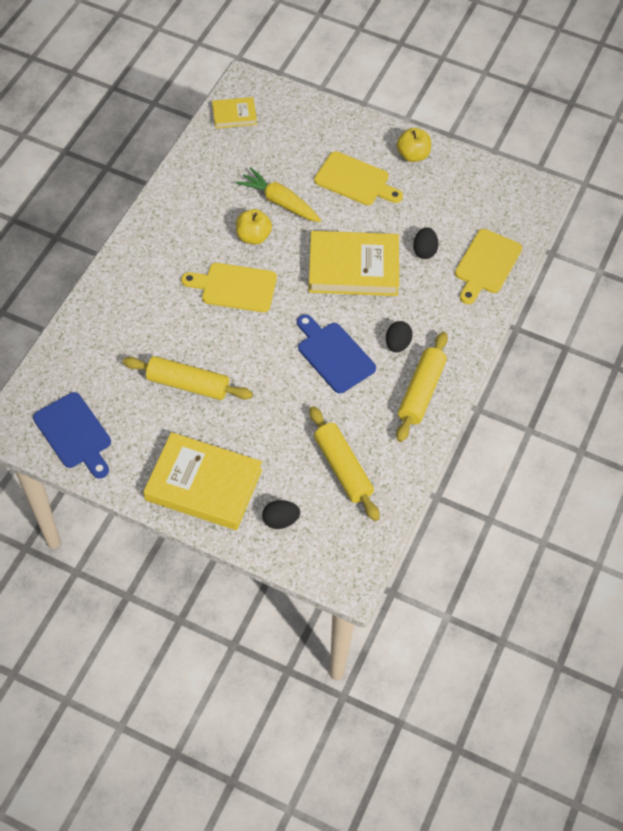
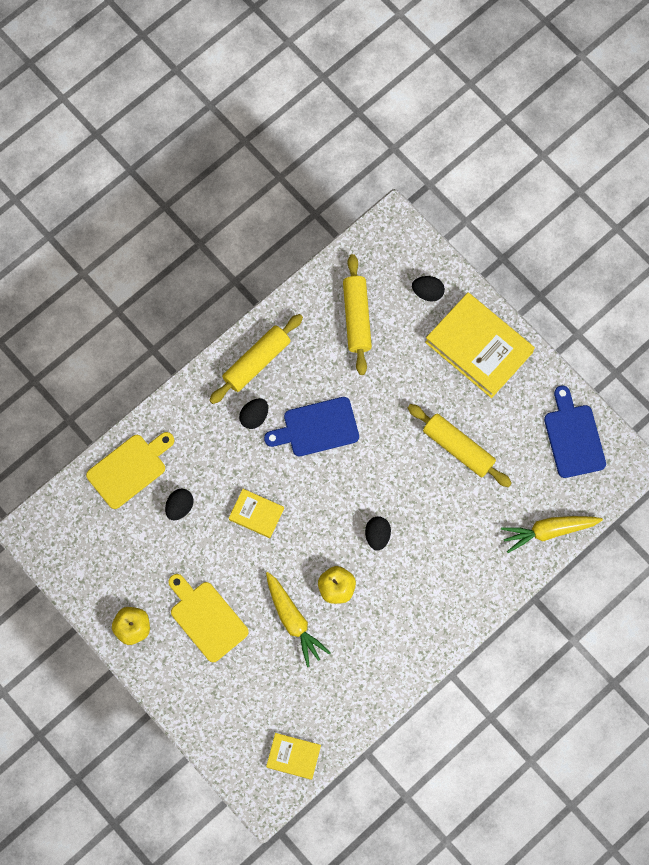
camera: 155 degrees left, 15 degrees up
yellow cutting board [181,263,277,312] -> black egg [365,516,391,551]
blue cutting board [297,314,376,393] -> blue cutting board turned 90 degrees clockwise [264,397,359,456]
yellow book [309,231,399,296] -> yellow book [229,489,284,538], size x0.51
none -> yellow carrot [501,516,603,553]

